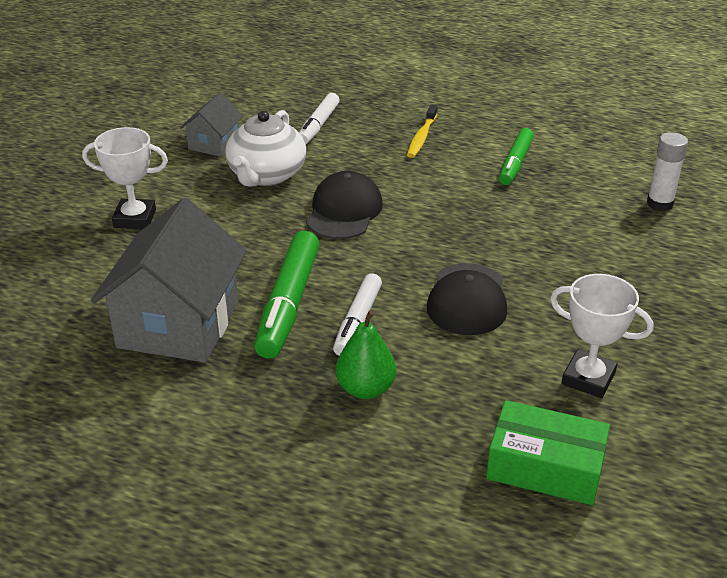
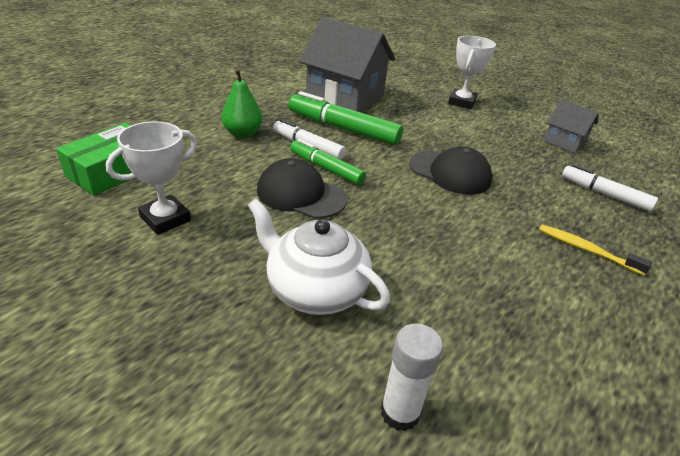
camera: 105 degrees right, 0 degrees up
white teapot [225,110,306,187] -> white teapot moved to [248,199,390,315]
green marker [499,128,534,185] -> green marker moved to [290,139,366,185]

